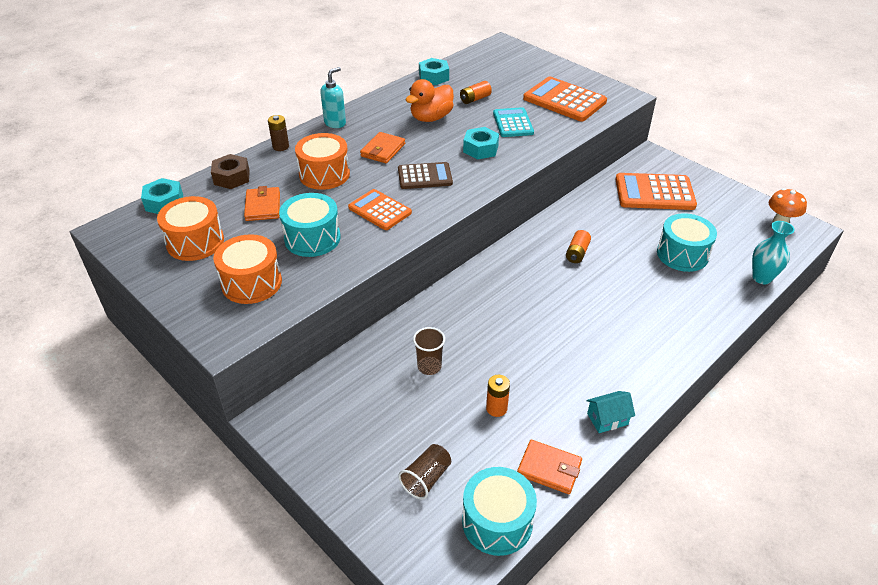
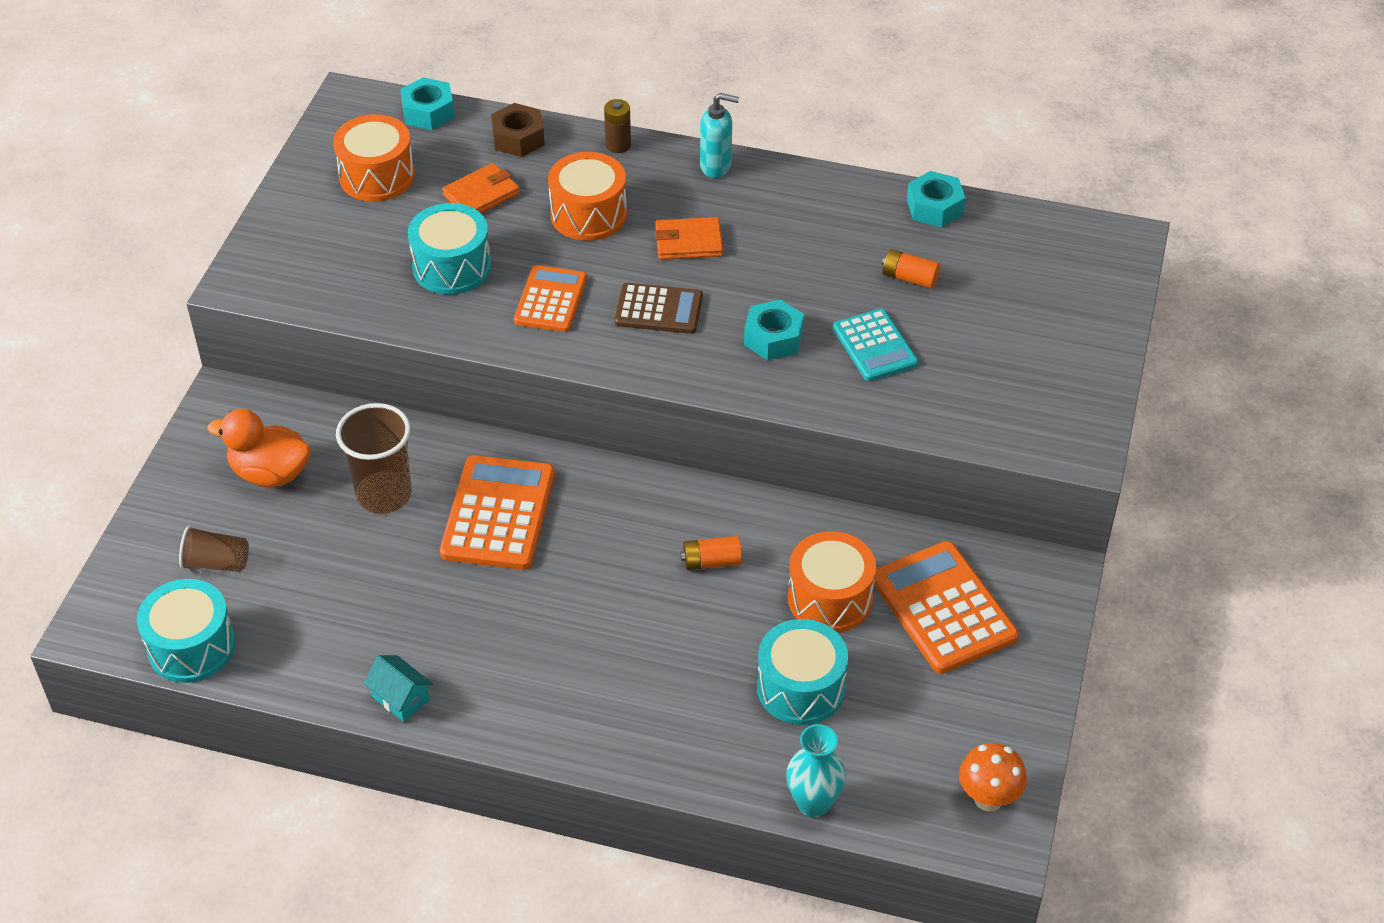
camera: 60 degrees right, 5 degrees up
orange drum [213,234,282,304] -> orange drum moved to [788,531,876,633]
brown calculator [398,162,453,189] -> brown calculator turned 45 degrees counterclockwise [614,283,703,334]
orange duck [406,79,454,122] -> orange duck moved to [207,409,311,487]
brown cup [413,327,445,375] -> brown cup [336,403,412,514], size x1.67
orange battery [486,375,510,417] -> none
turquoise calculator [493,107,534,137] -> turquoise calculator turned 105 degrees clockwise [833,309,918,381]
orange wallet [517,440,582,494] -> none
orange calculator [523,77,607,121] -> orange calculator moved to [440,455,555,570]

